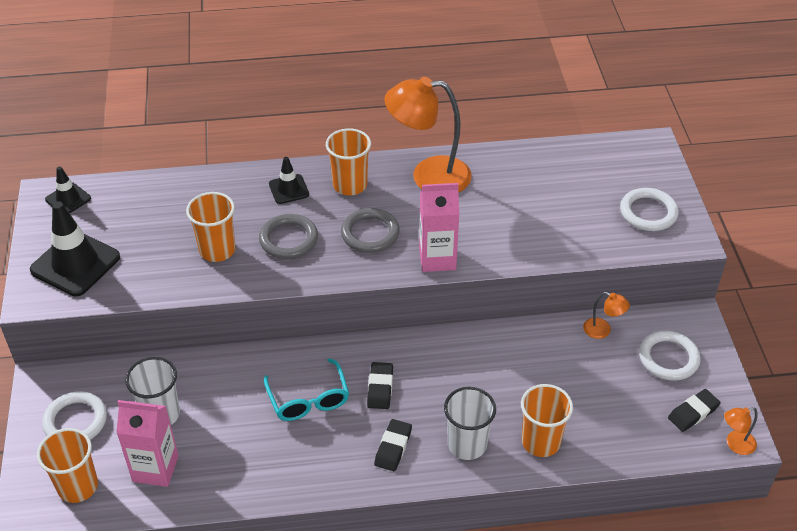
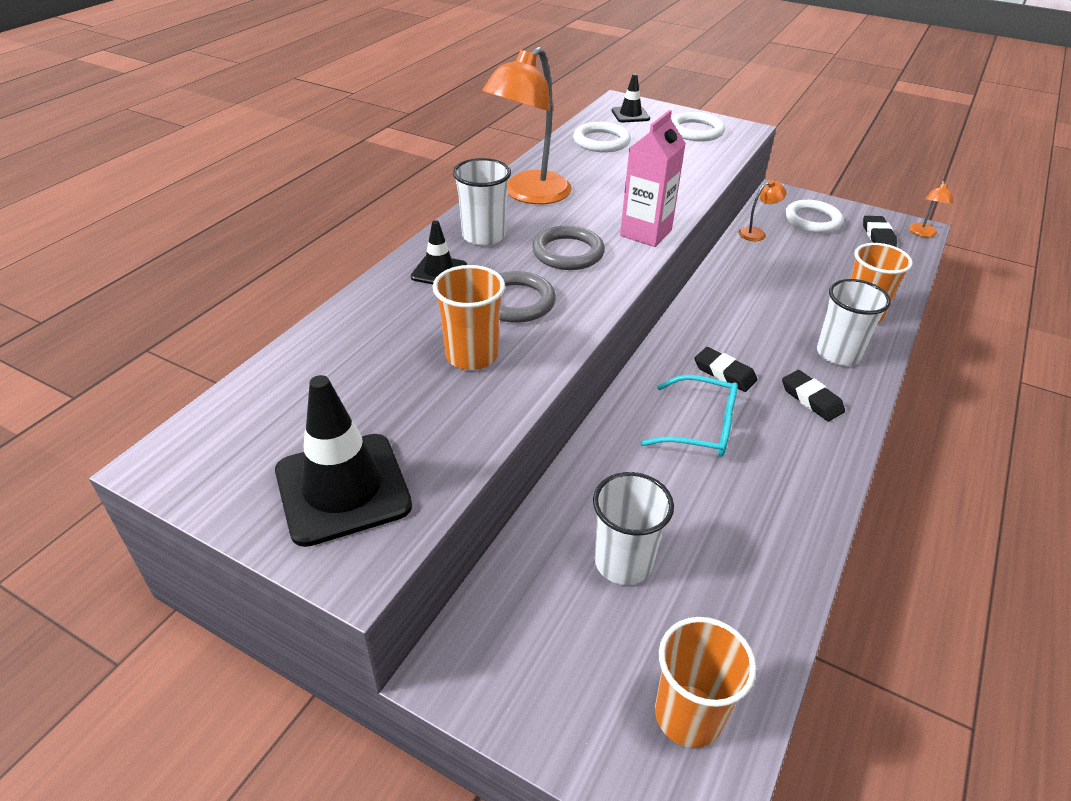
camera: 55 degrees left, 5 degrees down
white ring [42,391,107,440] -> white ring moved to [573,122,631,153]
black traffic cone [45,166,91,213] -> black traffic cone moved to [612,73,650,122]
pink carton [116,400,179,487] -> none
orange cup [326,128,371,195] -> white cup [453,158,511,246]

